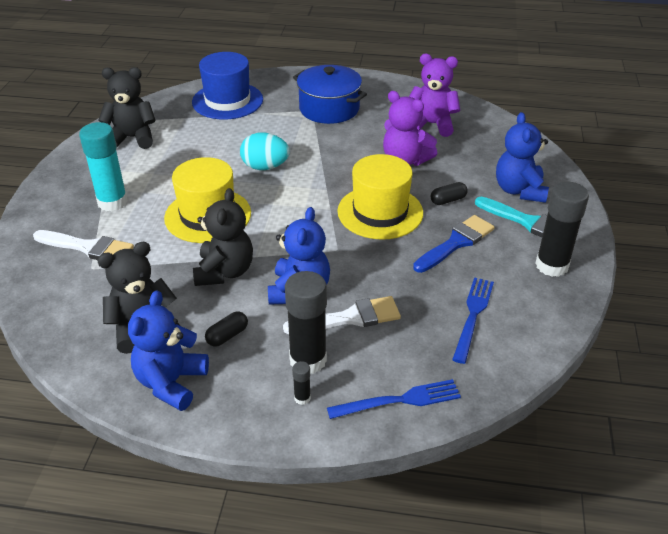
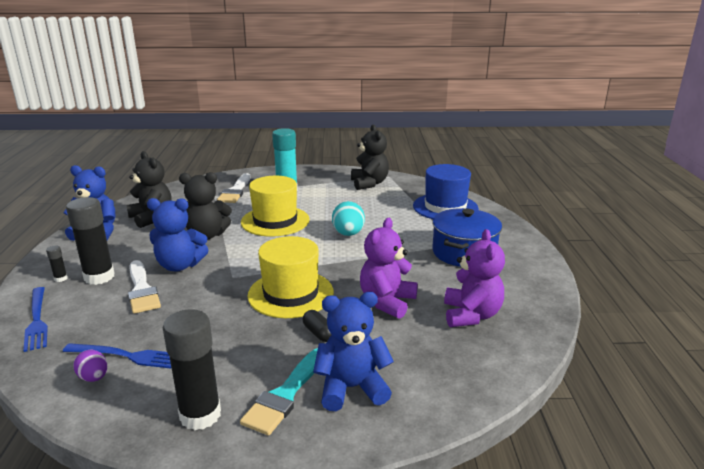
camera: 80 degrees right, 15 degrees down
black capsule [205,311,248,347] -> none
blue brush [413,215,495,273] -> none
none -> purple egg [73,350,107,382]

